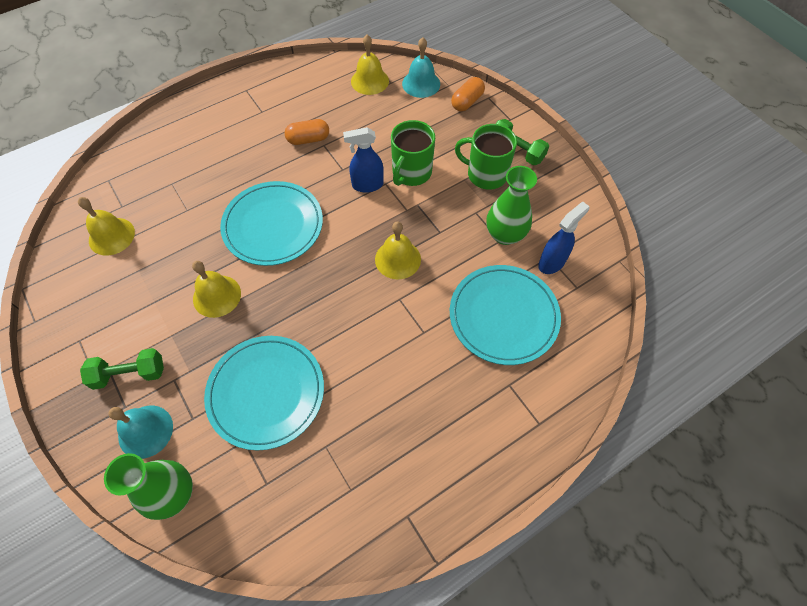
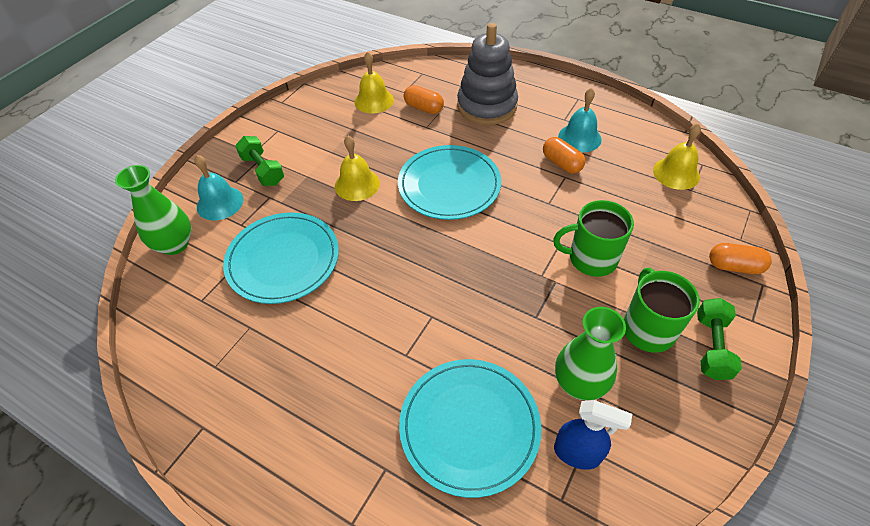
camera: 65 degrees right, 10 degrees down
blue spray bottle [343,127,384,193] -> none
yellow bell [375,221,421,279] -> none
turquoise bell [402,37,440,98] -> turquoise bell moved to [558,88,602,152]
none -> orange capsule [404,85,444,114]
none -> grey stacking toy [457,23,518,125]

